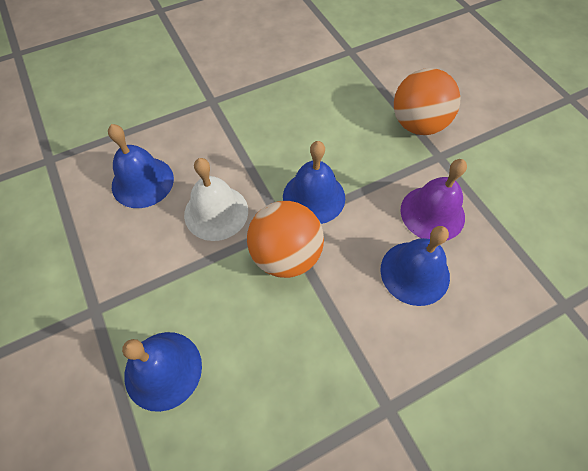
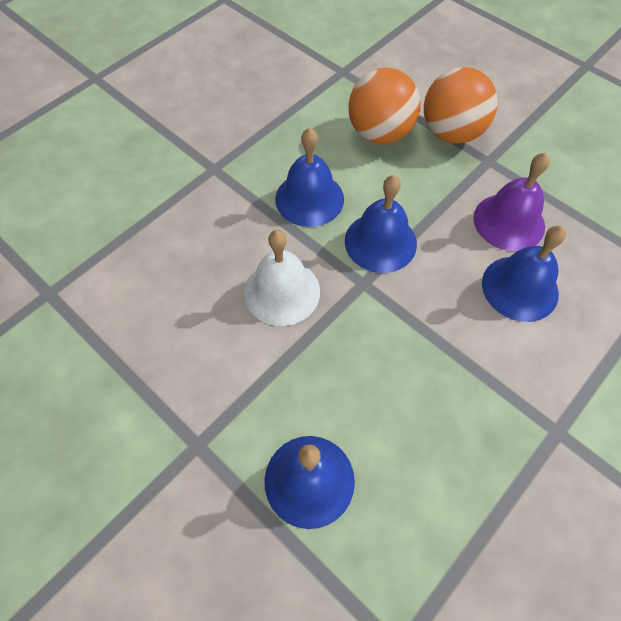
camera: 20 degrees left, 0 degrees up
blue bell [108,124,174,208] -> blue bell moved to [275,128,344,227]
orange ball [247,201,324,278] -> orange ball moved to [349,68,421,144]

